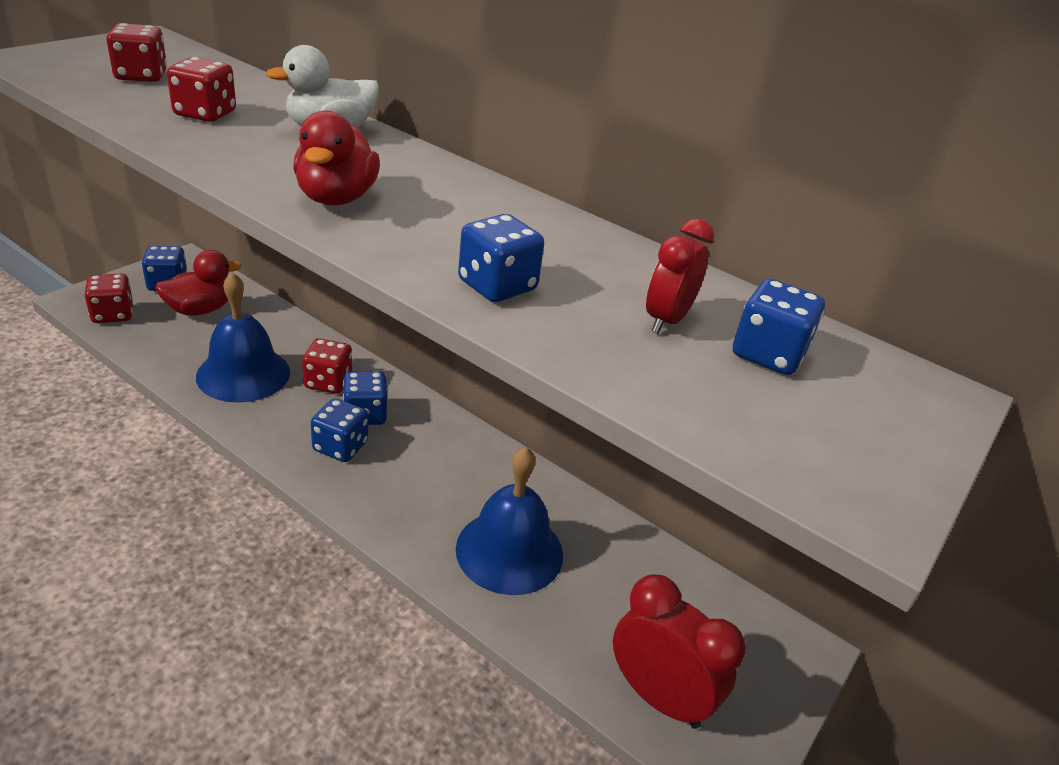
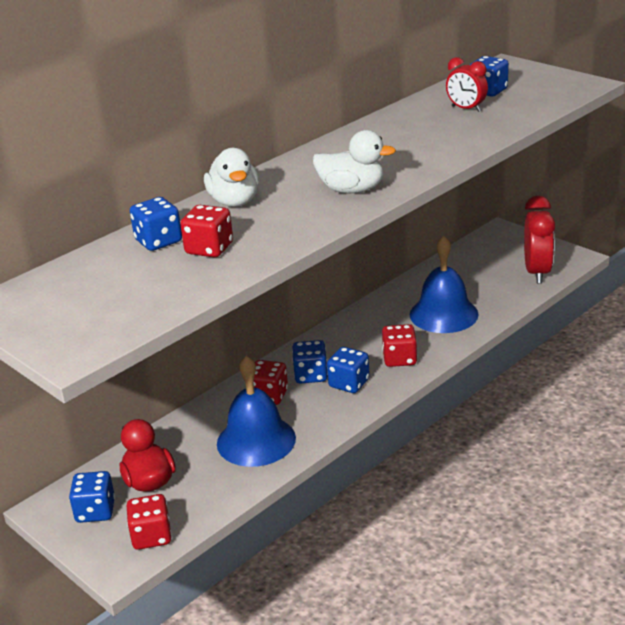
camera: 75 degrees left, 5 degrees down
red dice [106,23,167,82] -> red dice moved to [382,324,417,367]
red duck [293,111,380,206] -> white duck [313,130,396,193]
blue dice [458,214,544,302] -> blue dice moved to [130,197,182,251]
red clock [613,574,746,729] -> red clock turned 135 degrees clockwise [524,196,555,284]

